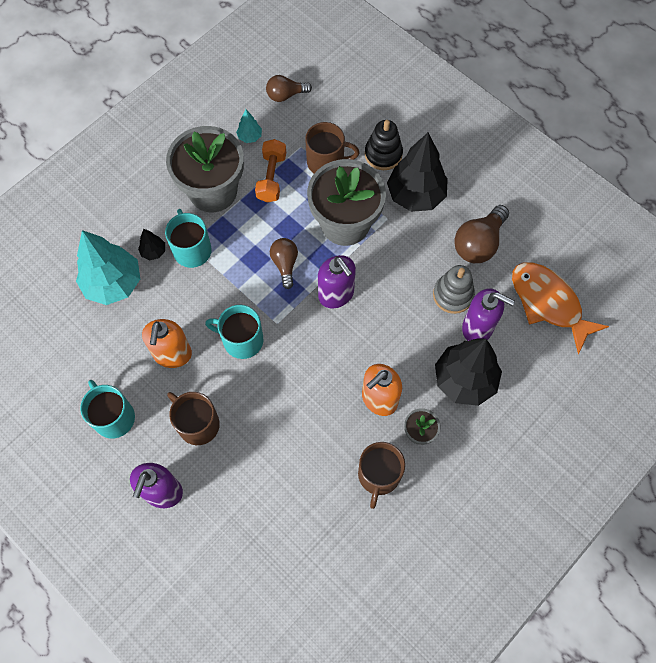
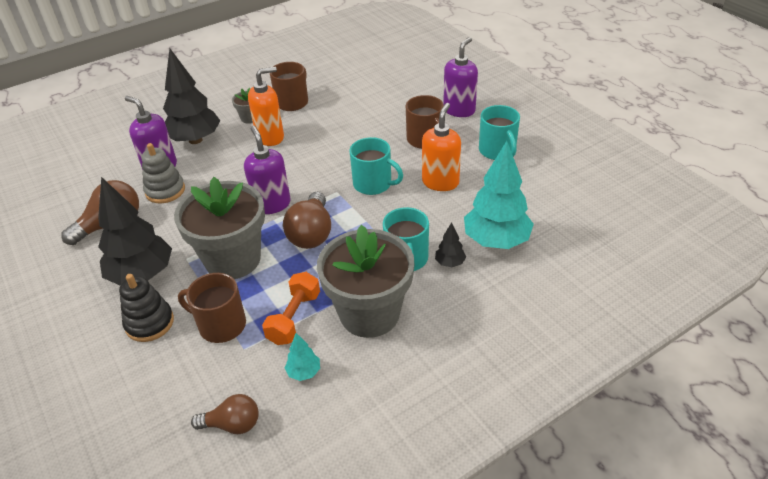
camera: 165 degrees left, 25 degrees down
brown light bulb [270,238,298,289] -> brown light bulb [283,192,331,249], size x1.56
orange fish [512,262,609,354] -> none

